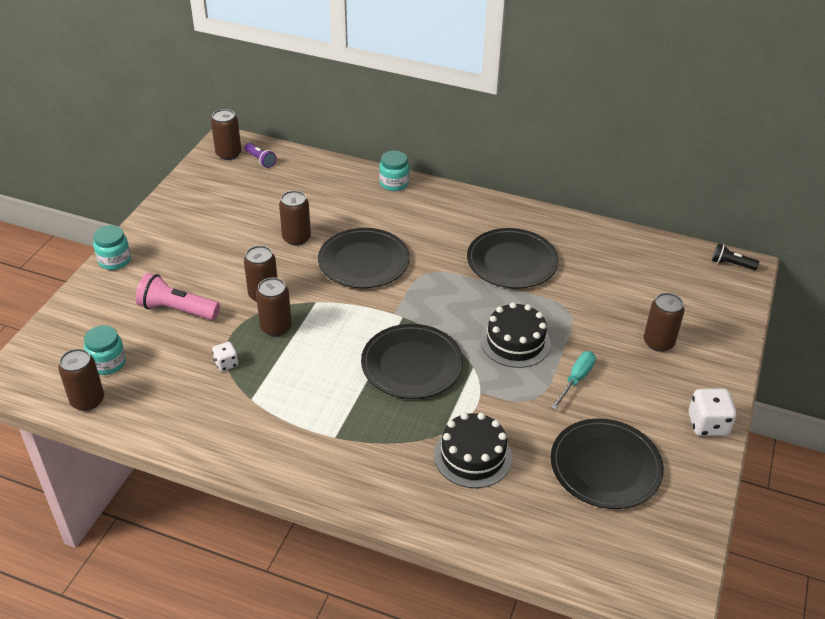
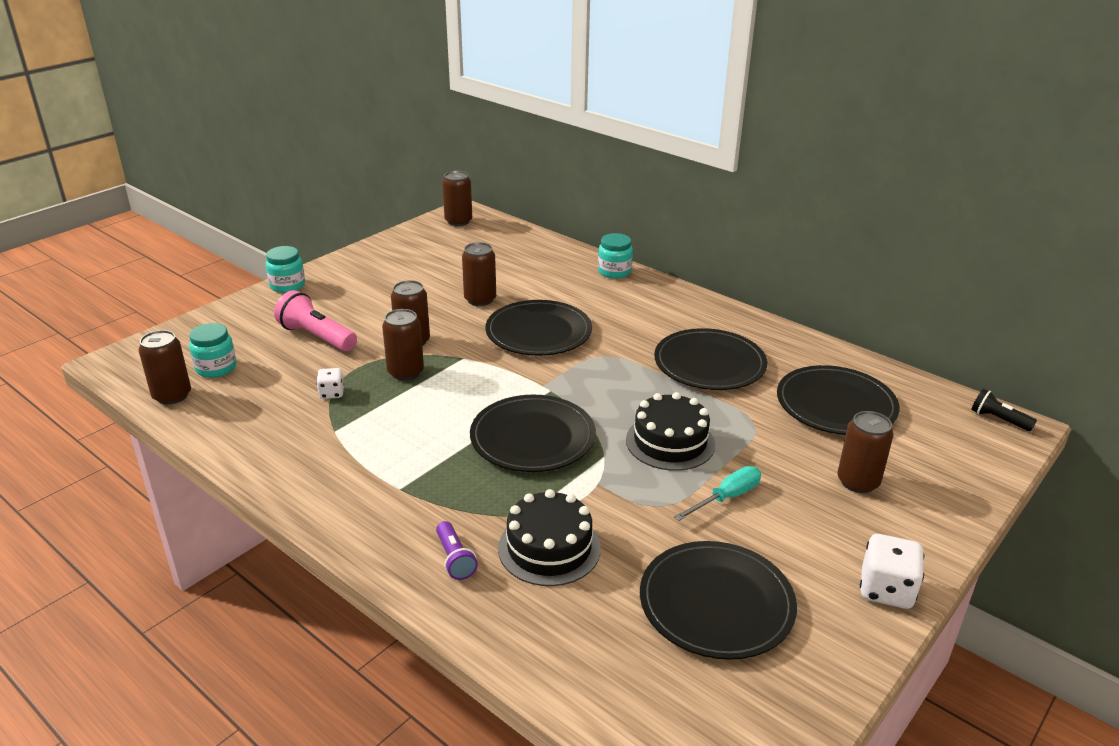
camera: 20 degrees right, 10 degrees down
purple flashlight [244,143,276,168] -> purple flashlight moved to [436,521,478,580]
none -> black plate [777,365,900,435]

